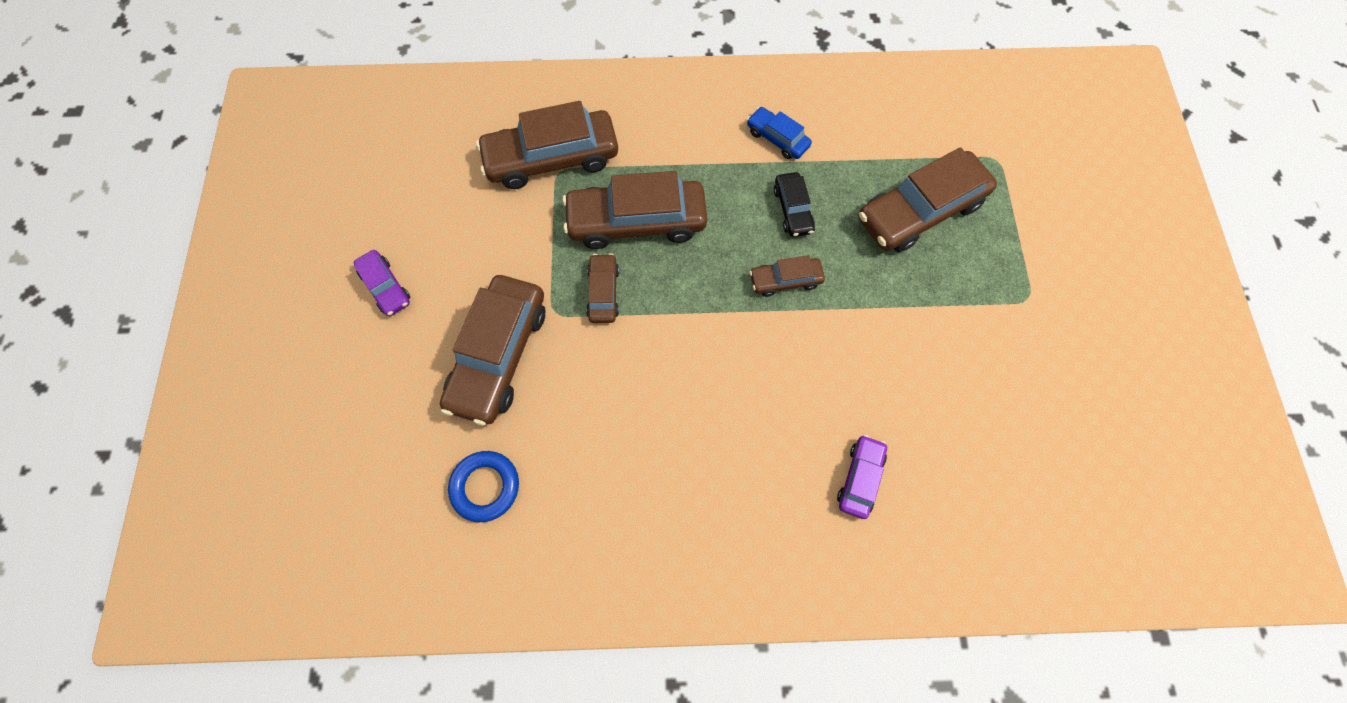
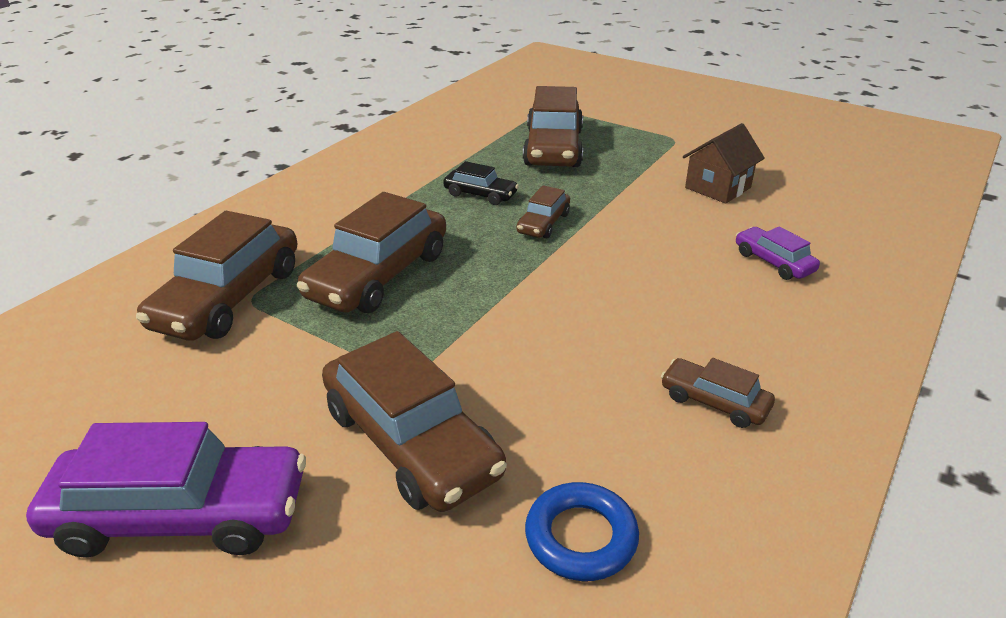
camera: 55 degrees left, 35 degrees down
purple car [354,250,410,316] -> purple car [26,422,306,558], size x1.98
brown car [586,253,619,323] -> brown car moved to [661,358,775,428]
blue car [747,107,812,159] -> none
none -> brown house [683,123,765,204]

